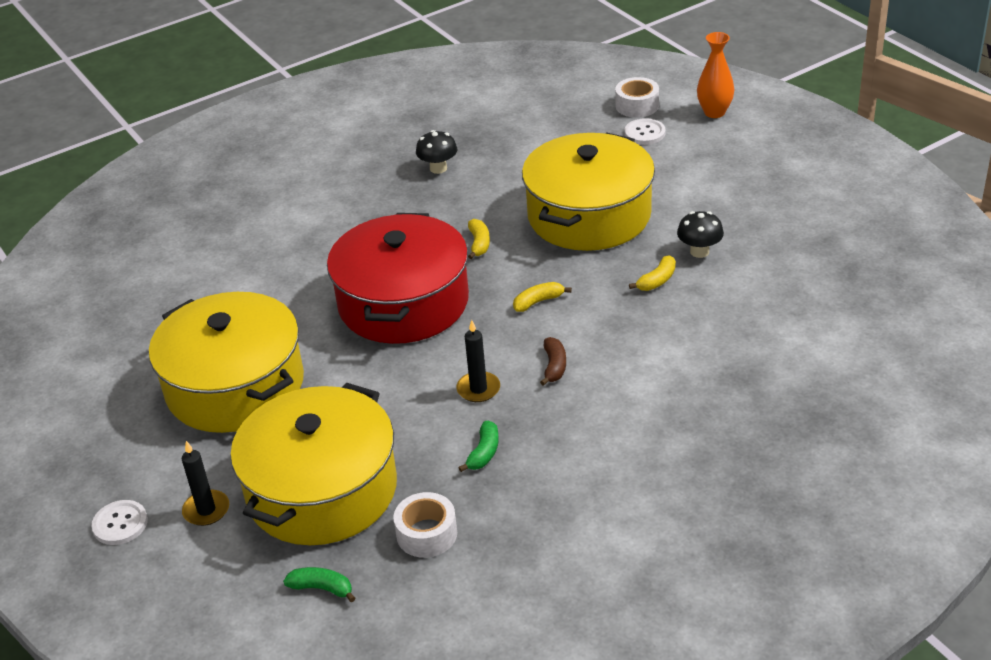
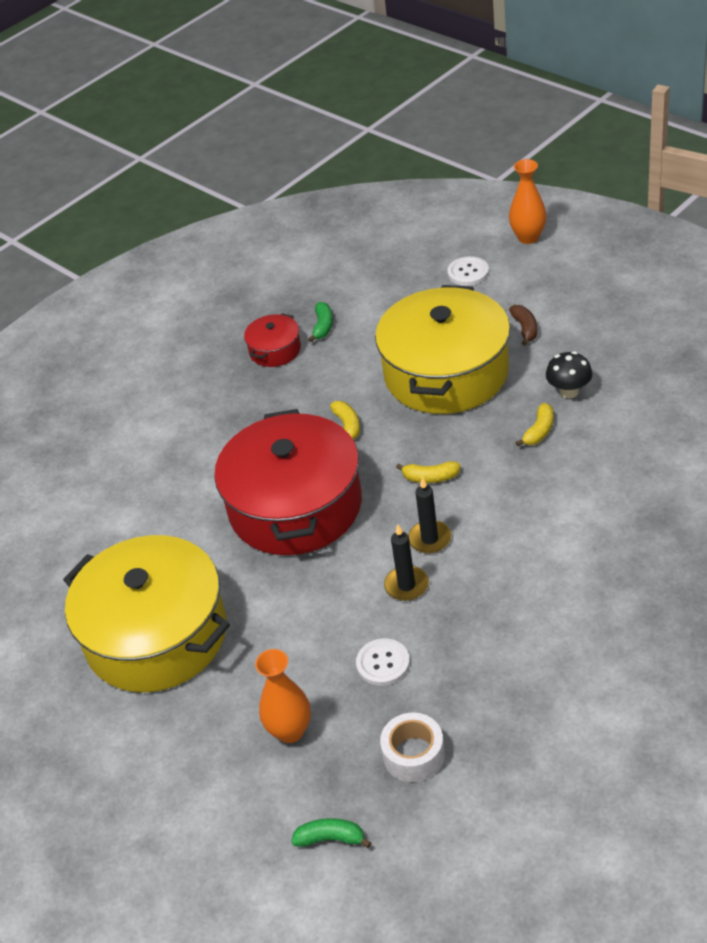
camera: 10 degrees left, 5 degrees up
white button [92,500,148,545] -> white button moved to [356,638,410,686]
black candle [182,441,229,526] -> black candle moved to [408,477,451,554]
yellow pot [230,383,397,545] -> orange vase [255,649,311,743]
black mushroom [416,130,457,174] -> red pot [244,313,301,367]
green banana [458,421,499,472] -> green banana moved to [308,302,333,342]
yellow banana [513,282,572,312] -> yellow banana turned 135 degrees counterclockwise [396,461,461,483]
brown banana [540,337,566,386] -> brown banana moved to [509,305,537,345]
white tape [615,77,659,118] -> none

